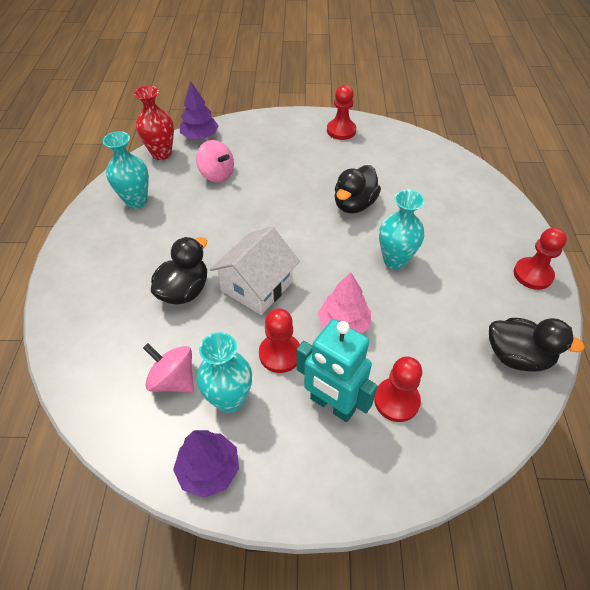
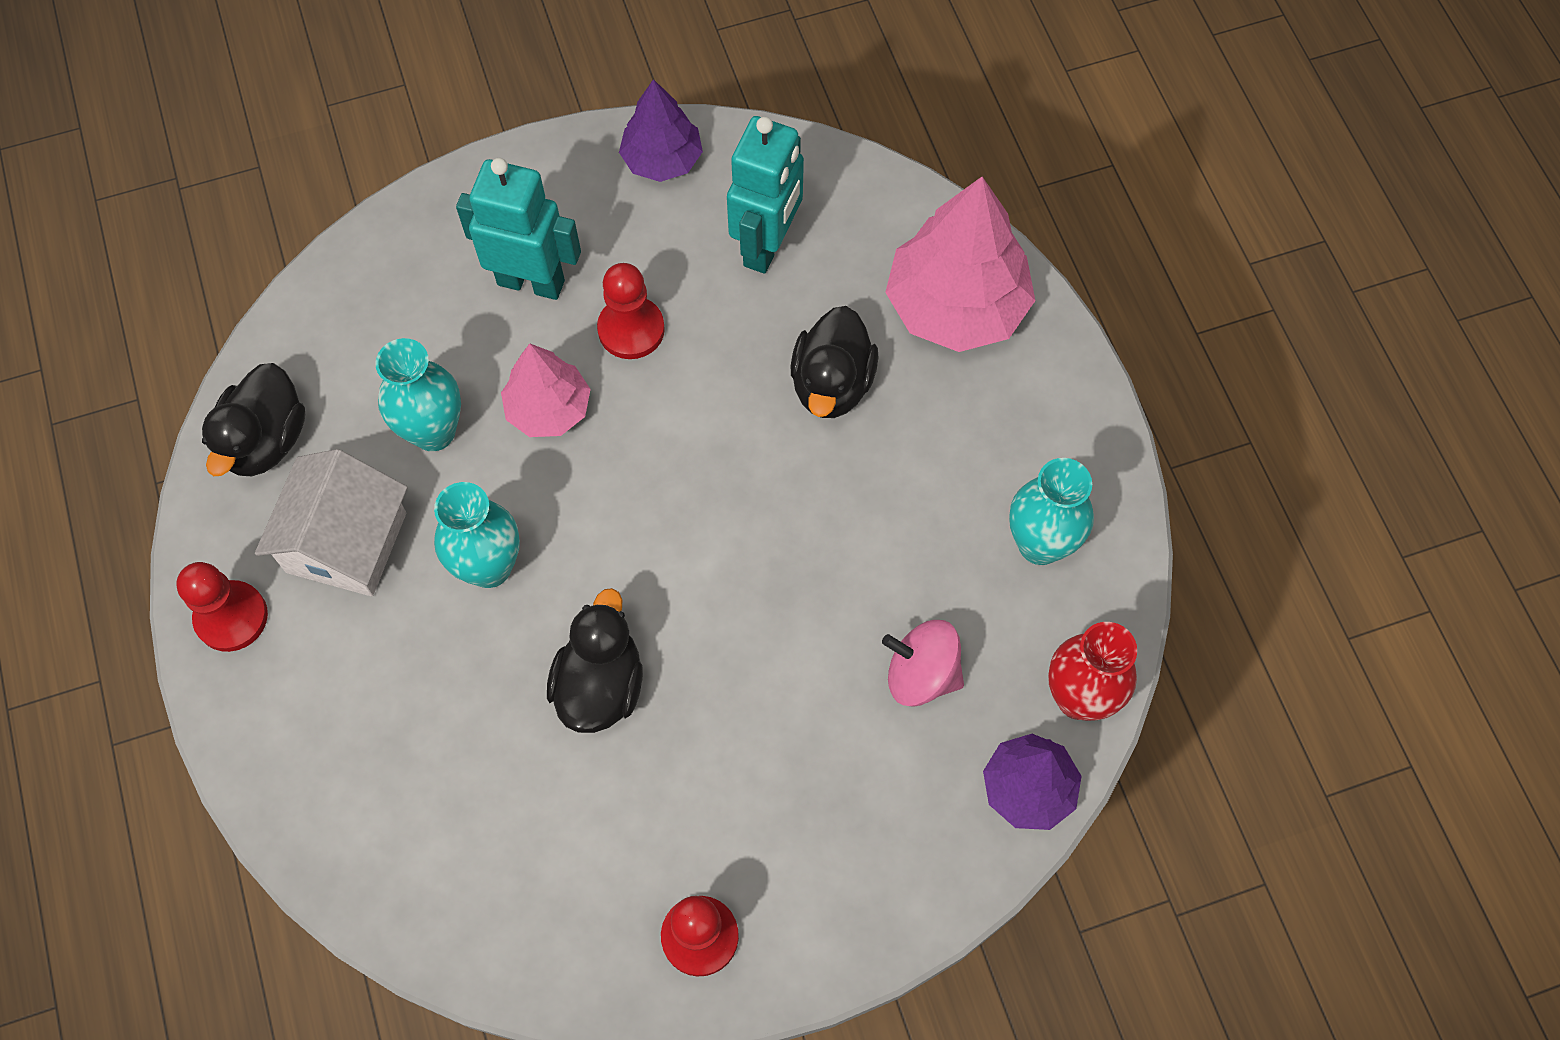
camera: 160 degrees right, 15 degrees up
pink spinning top [143,343,194,393] -> turquoise robot [727,116,804,274]
turquoise vase [197,332,252,413] -> turquoise vase moved to [375,338,461,451]
white house [210,226,300,315] -> white house moved to [255,449,407,596]
red pawn [374,357,422,422] -> none
black duck [489,318,585,372] -> black duck turned 75 degrees counterclockwise [202,363,305,476]
none -> pink tree [885,177,1035,352]

